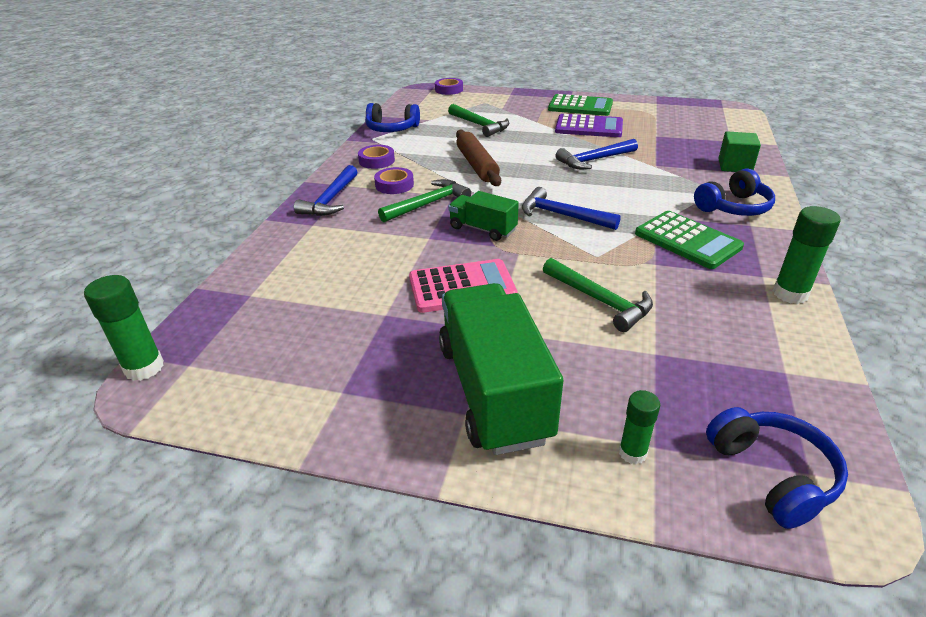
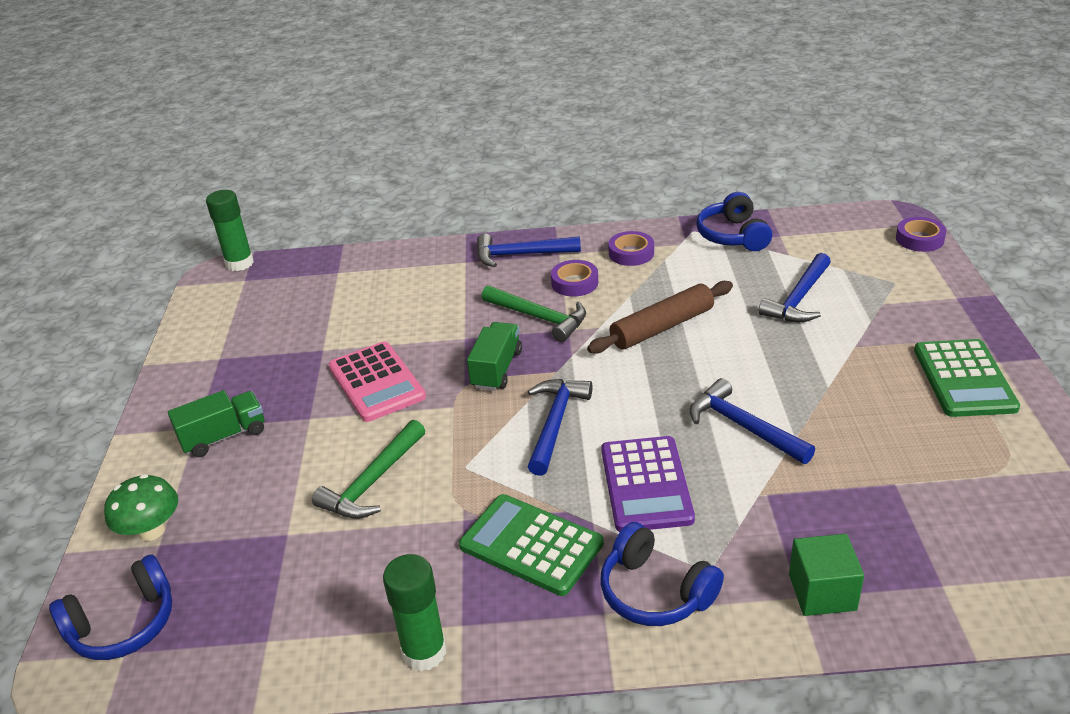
camera: 75 degrees right, 0 degrees up
green truck [439,283,563,455] -> green truck [168,390,264,457], size x0.52
green hammer [448,104,509,137] -> blue hammer [759,253,831,322]
purple calculator [555,114,623,137] -> purple calculator moved to [601,436,695,532]
green glue stick [619,390,660,464] -> green mushroom [104,474,178,541]
green calculator [635,211,744,269] -> green calculator turned 90 degrees clockwise [459,494,604,596]

